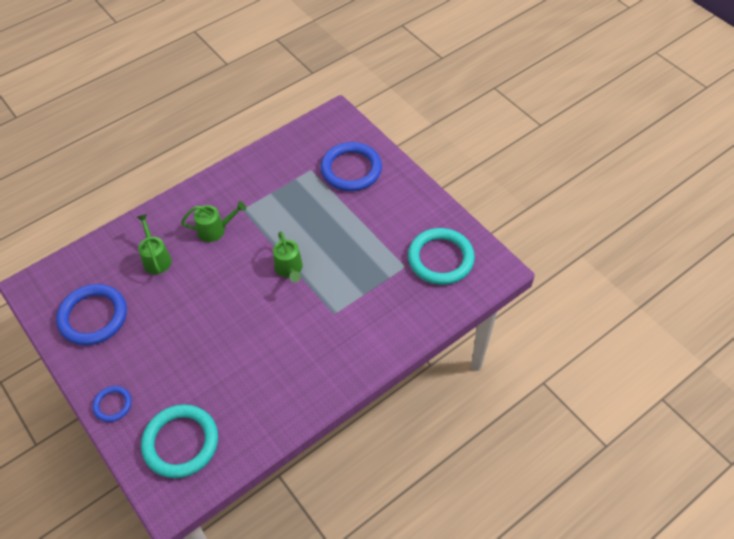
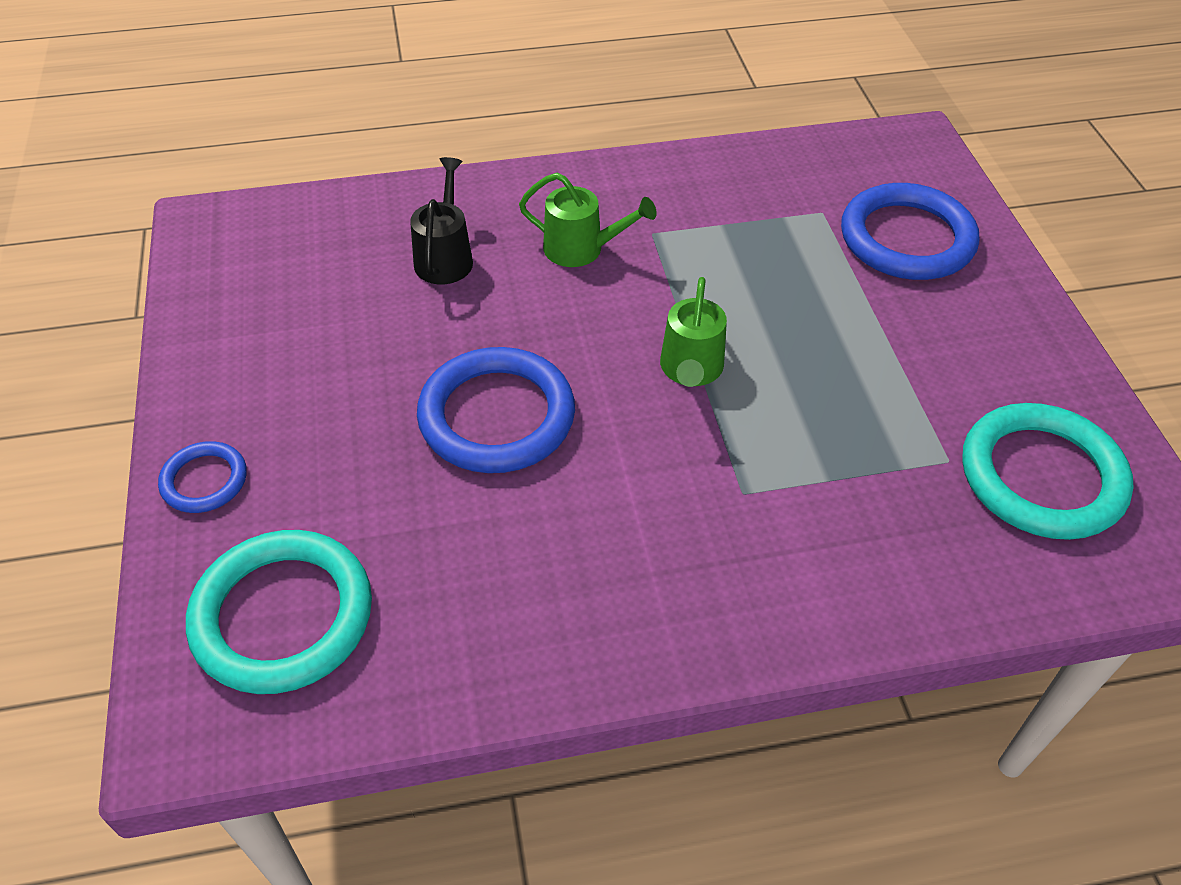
camera: 25 degrees right, 5 degrees down
blue ring [56,284,127,345] -> blue ring moved to [417,347,575,473]
green watering can [137,214,172,274] -> black watering can [410,157,473,284]

